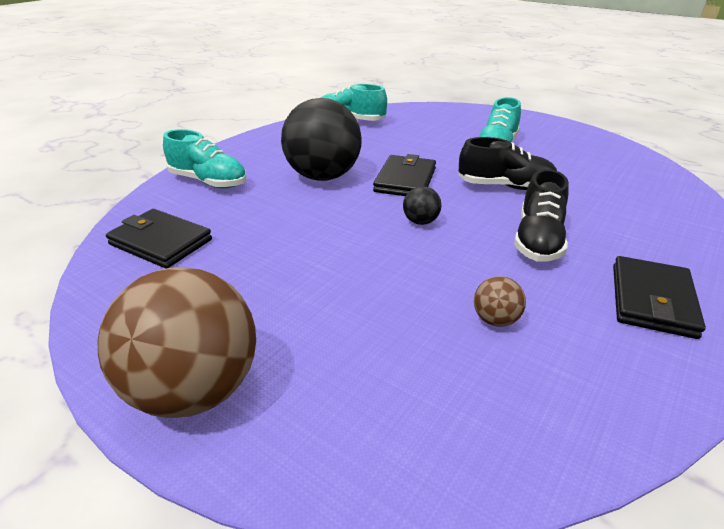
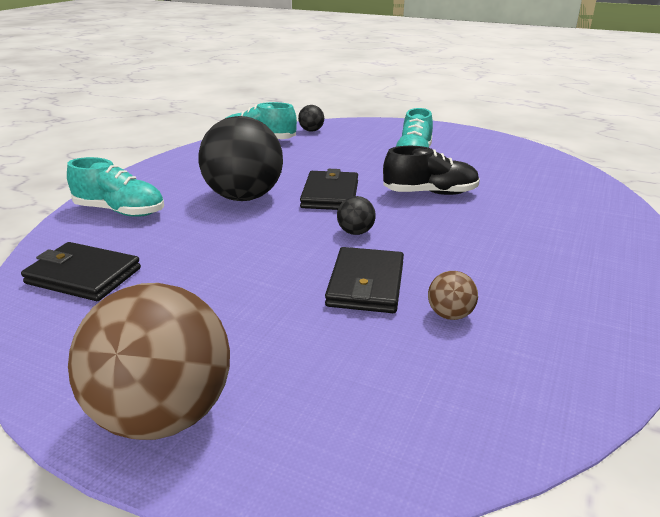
camera: 10 degrees left, 5 degrees down
black shoe [514,169,569,262] -> none
black wallet [613,256,706,339] -> black wallet moved to [325,247,404,313]
none -> black ball [298,105,324,132]

